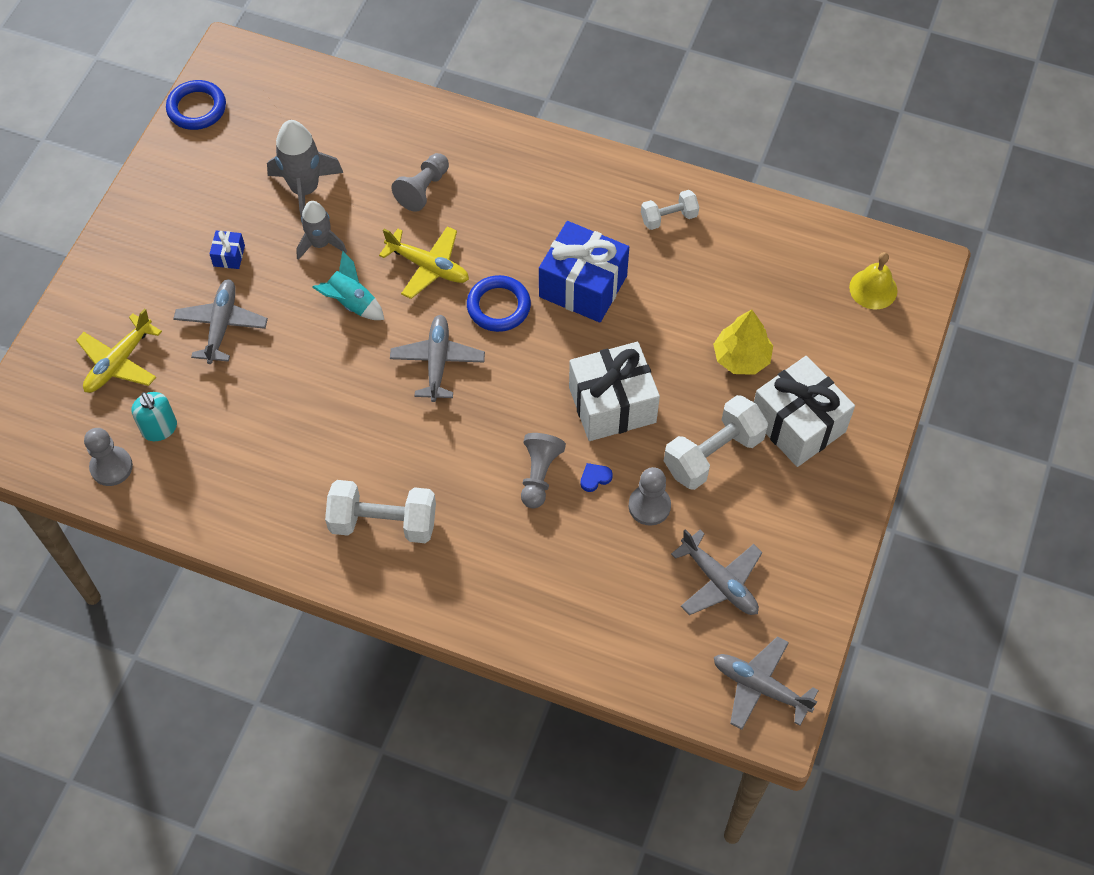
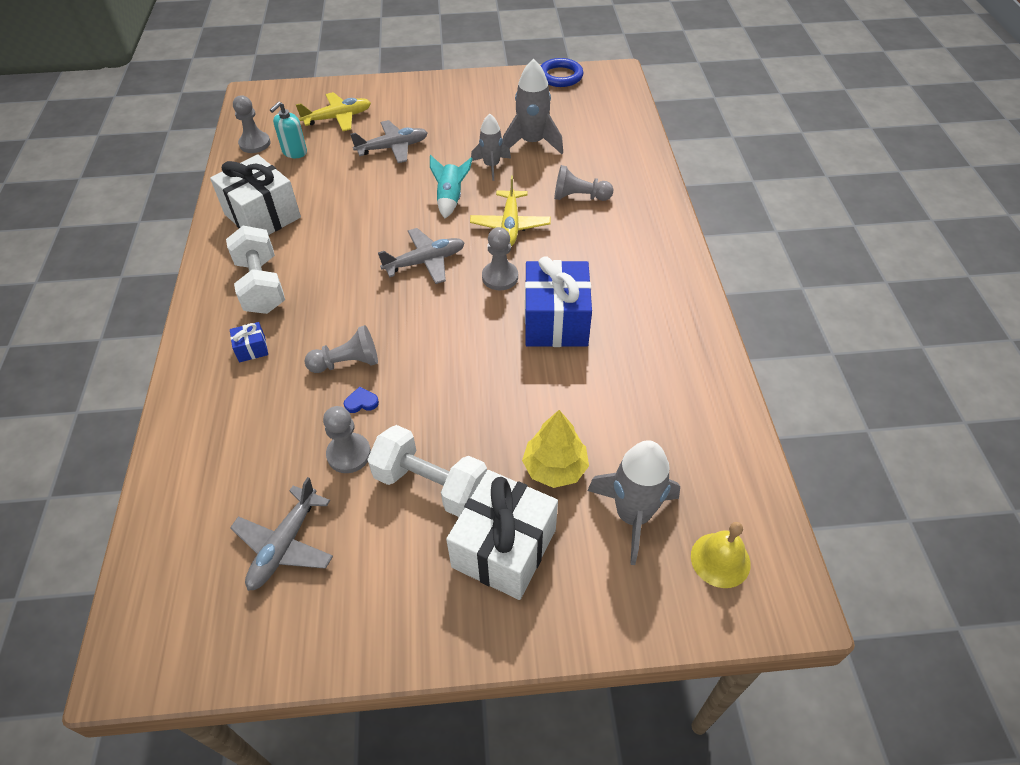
camera: 65 degrees right, 10 degrees down
yellow plane [76,308,162,393] -> yellow plane turned 150 degrees clockwise [295,92,371,131]
blue gift [210,231,245,269] -> blue gift moved to [230,322,268,362]
blue ring [467,275,531,332] -> grey pawn [482,227,518,290]
white gift [569,342,660,441] -> white gift moved to [210,155,301,235]
blue heart [580,463,613,492] -> blue heart turned 45 degrees counterclockwise [344,387,379,413]
white dumbbell [641,190,699,230] -> none
grey plane [714,636,819,730] -> none
none -> grey rocket [587,440,680,565]

